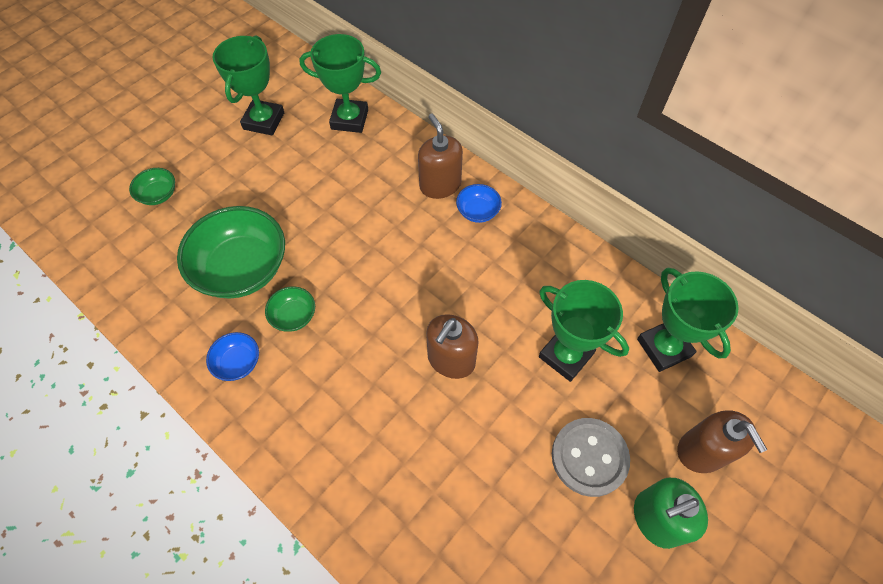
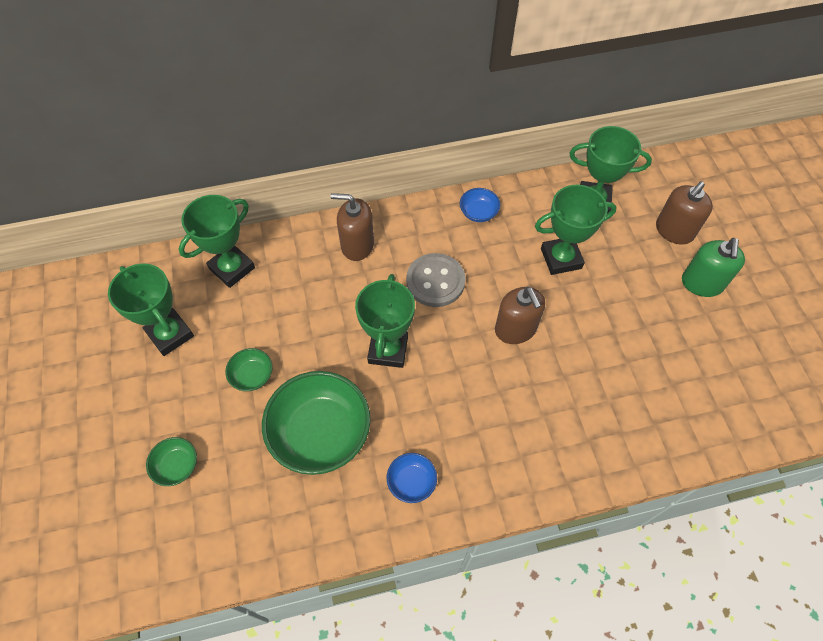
camera: 55 degrees left, 0 degrees up
green bowl [265,287,315,332] -> green bowl moved to [225,348,273,391]
blue bowl [456,184,502,223] -> blue bowl moved to [460,188,500,222]
grey button [552,418,630,497] -> grey button moved to [406,253,465,307]
brown soap dispenser [677,410,768,473] -> brown soap dispenser turned 120 degrees clockwise [656,181,713,245]
none -> green trophy [355,274,415,368]

